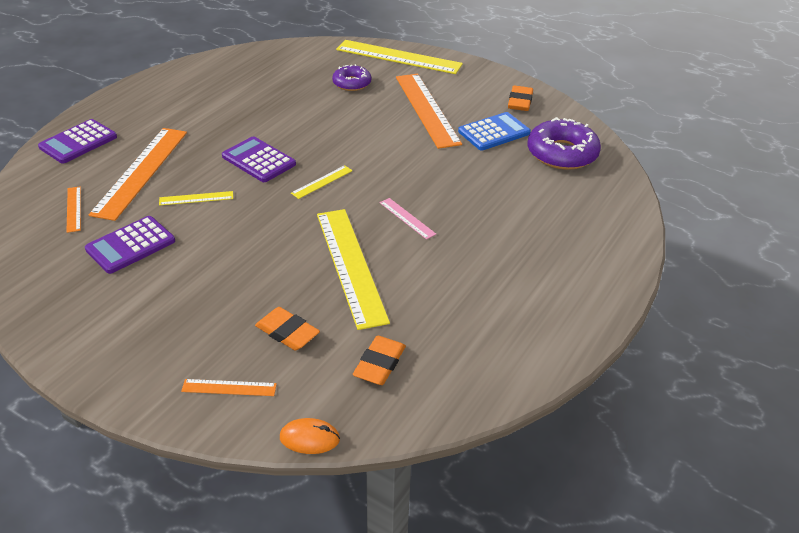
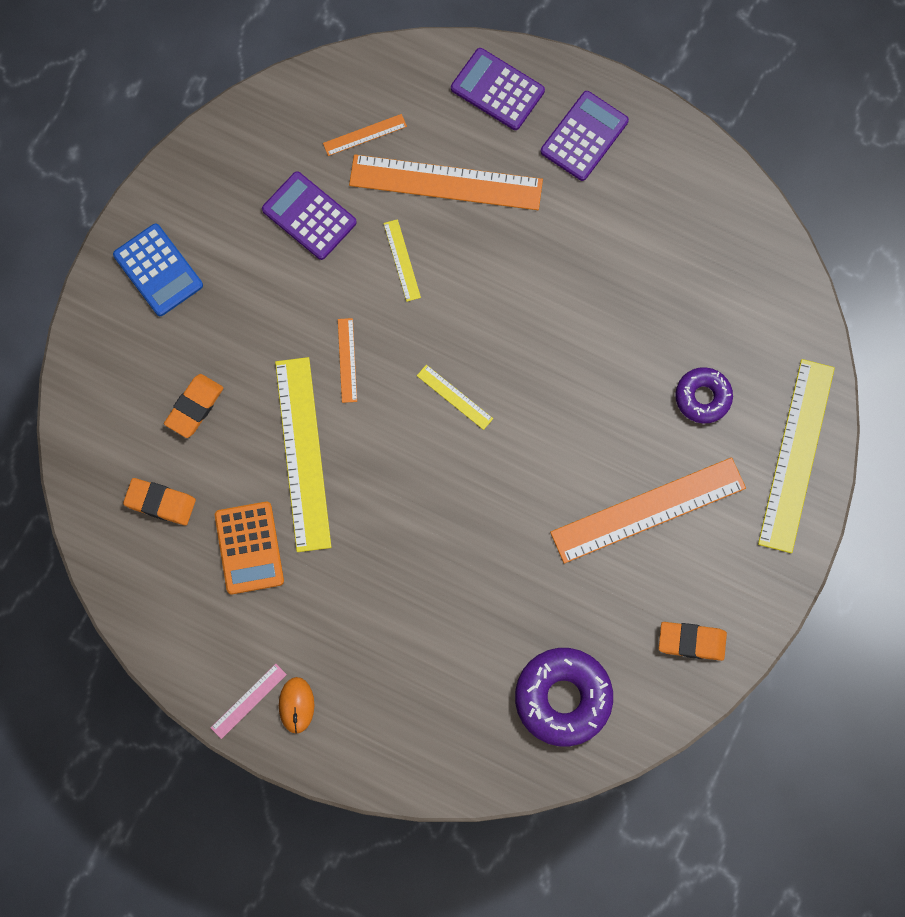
camera: 85 degrees right, 35 degrees up
orange ruler [181,379,277,396] -> orange ruler moved to [338,318,357,403]
purple calculator [222,136,296,182] -> purple calculator moved to [541,91,629,181]
orange mouse [280,418,340,454] -> orange mouse moved to [279,677,314,734]
yellow ruler [317,209,390,330] -> yellow ruler turned 75 degrees counterclockwise [275,357,331,552]
pink ruler [380,198,436,239] -> pink ruler moved to [211,664,287,739]
blue calculator [458,112,531,151] -> blue calculator moved to [113,224,203,316]
none -> orange calculator [215,502,284,594]

